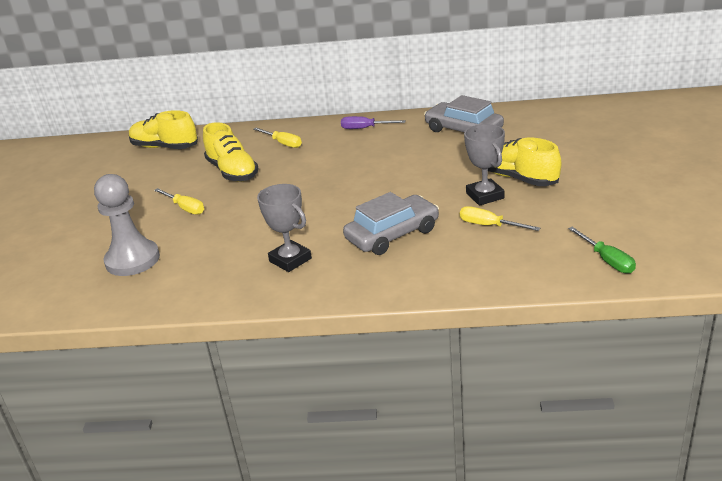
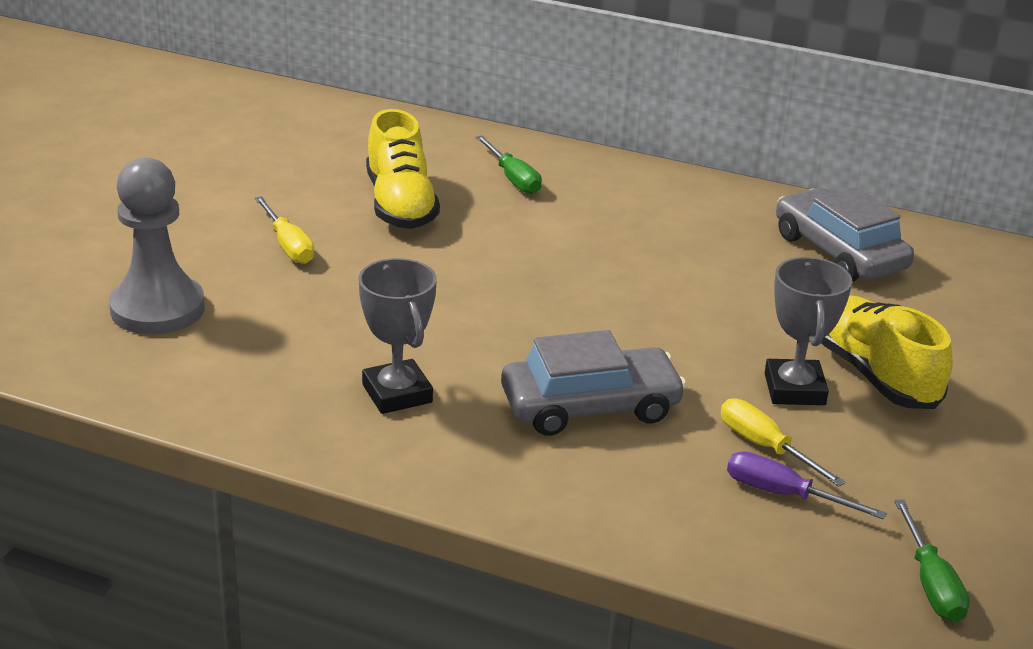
camera: 15 degrees right, 0 degrees up
yellow shoe [129,110,198,149] -> none
yellow screwdriver [253,128,302,148] -> green screwdriver [476,136,542,194]
purple screwdriver [341,116,406,129] -> purple screwdriver moved to [727,451,887,519]

